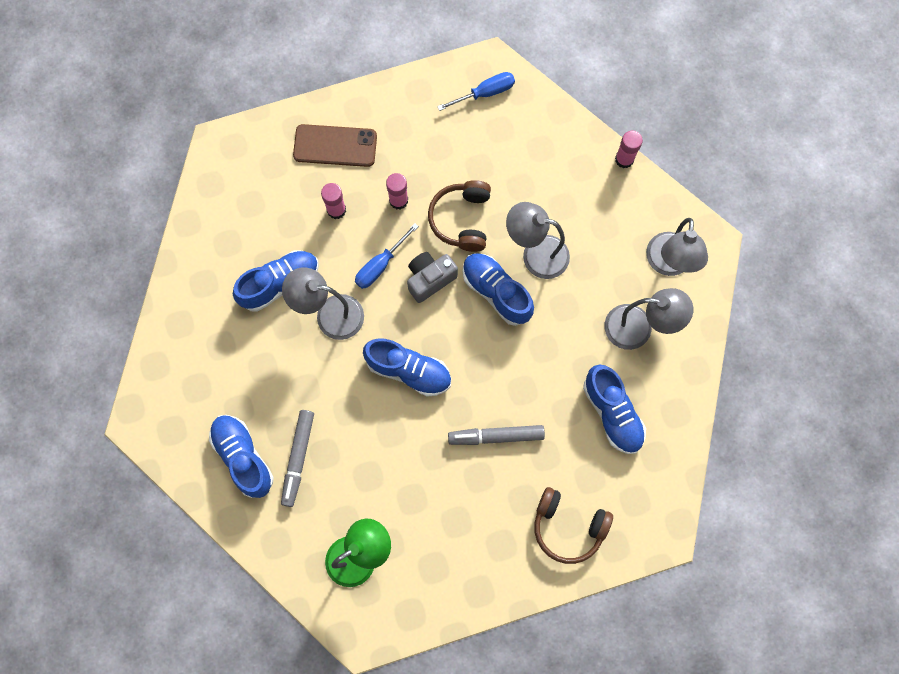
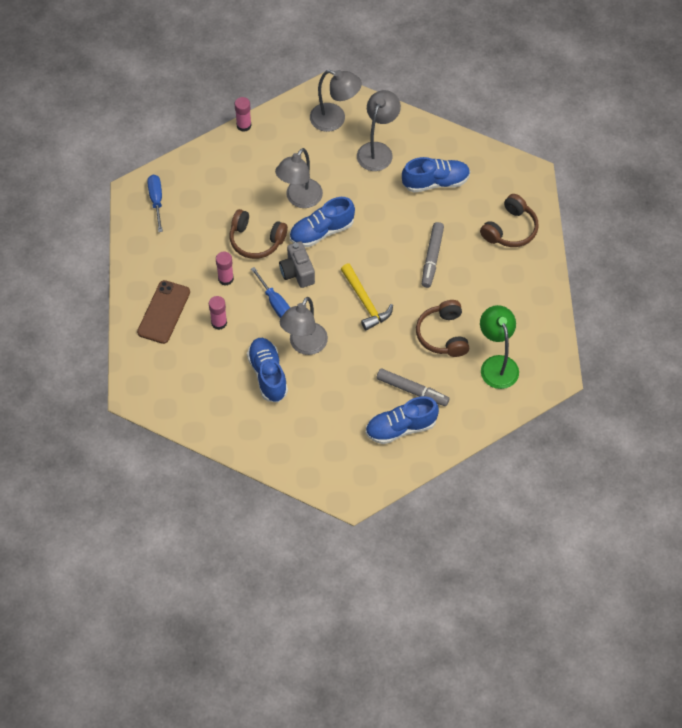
camera: 75 degrees left, 15 degrees down
blue shoe [363,338,451,397] -> yellow hammer [341,264,393,331]
none -> brown headphones [416,300,470,357]

